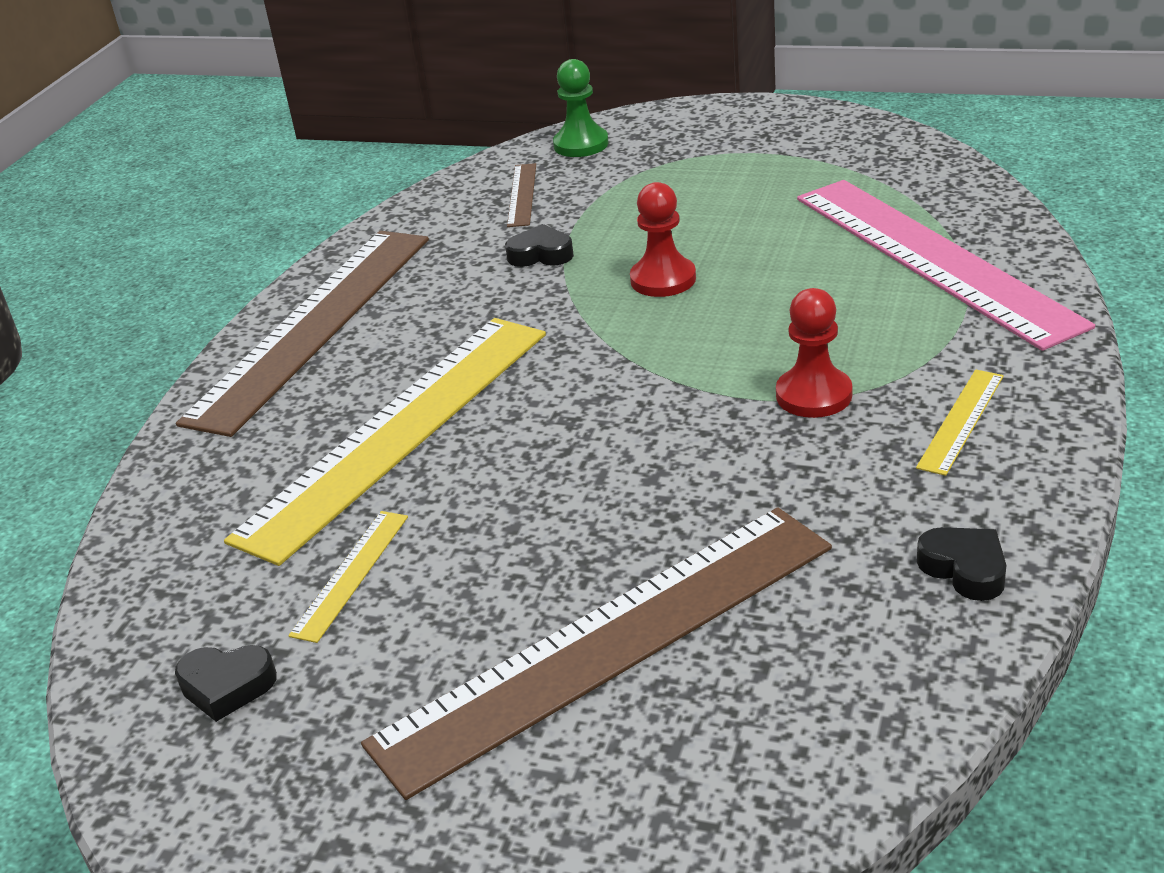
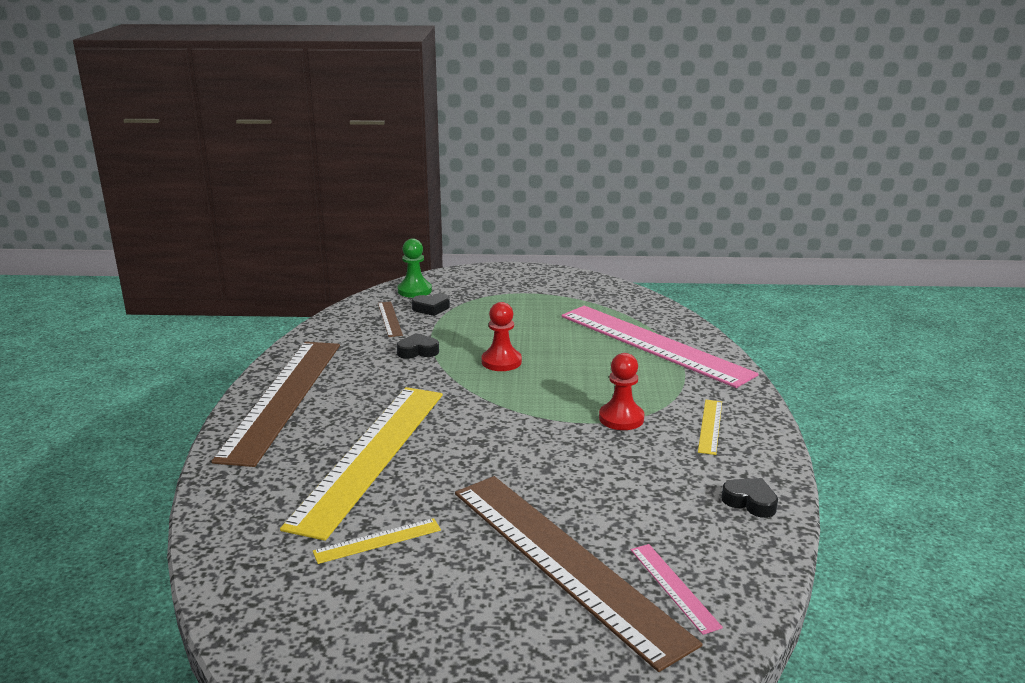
camera: 20 degrees left, 10 degrees down
black heart [175,645,277,722] -> black heart moved to [412,294,450,316]
yellow ruler [288,511,408,643] -> yellow ruler turned 60 degrees clockwise [313,518,441,564]
brown ruler [361,507,832,800] -> brown ruler turned 75 degrees counterclockwise [455,476,702,672]
none -> pink ruler [631,544,723,635]

